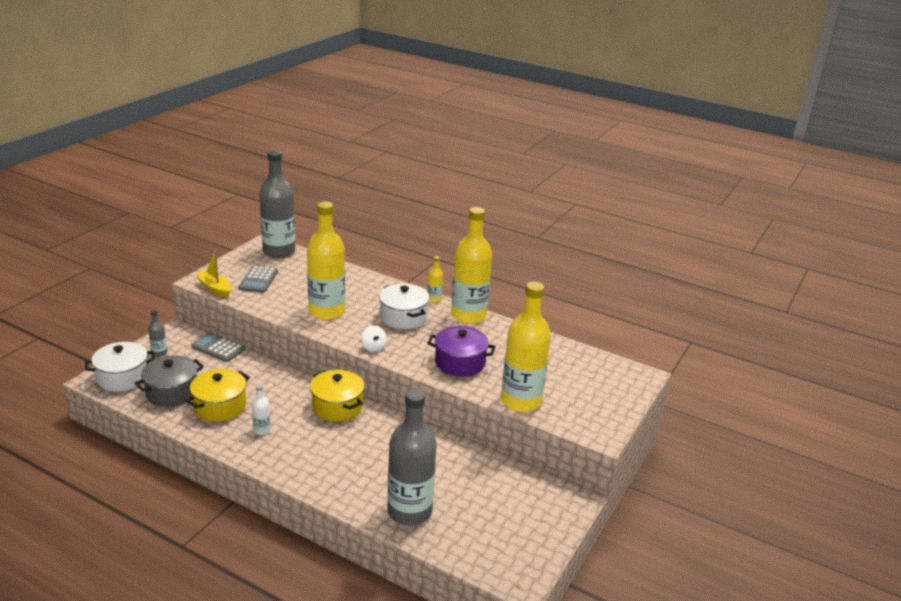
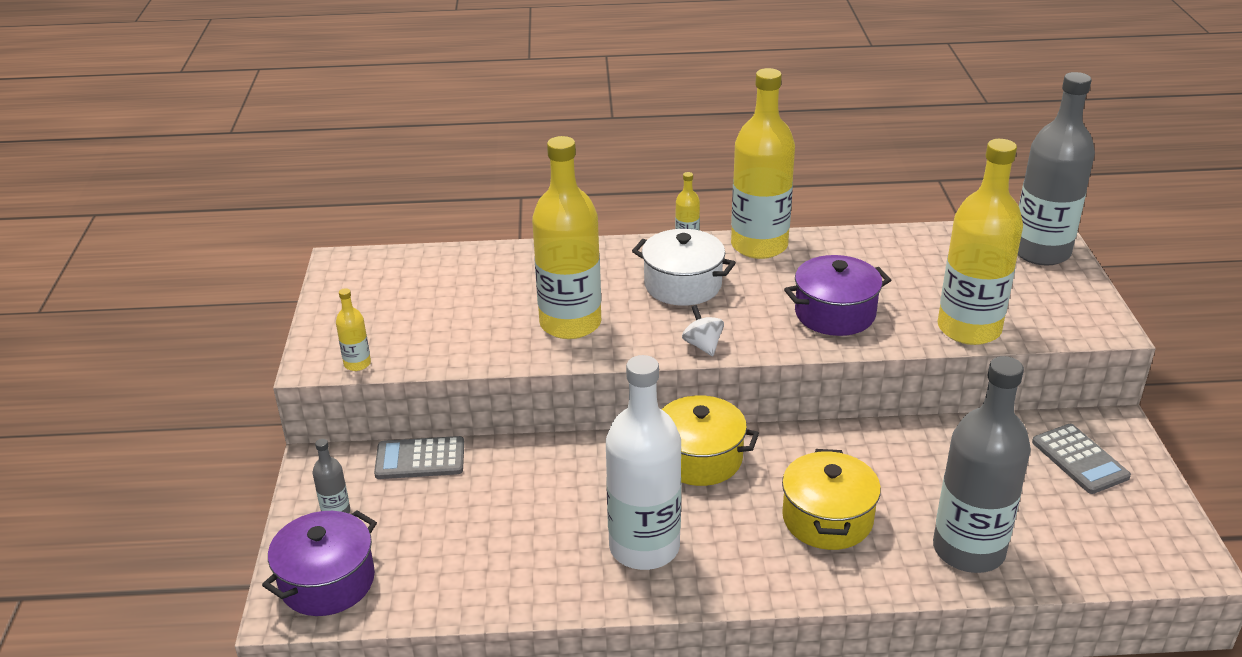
camera: 30 degrees left, 5 degrees up
white pot [85,342,155,392] -> purple pot [262,510,377,616]
grey pot [135,355,204,407] -> none
yellow pot [186,369,250,422] -> yellow pot moved to [782,449,881,550]
yellow boat [196,251,231,297] -> yellow bottle [336,288,371,371]
grey calculator [238,265,278,293] -> grey calculator moved to [1032,424,1131,494]
white bottle [252,384,271,435] -> white bottle [606,355,681,570], size x2.39
grey bottle [259,150,296,258] -> grey bottle moved to [1018,72,1095,266]
white spinning top [361,326,387,352] -> white spinning top turned 150 degrees counterclockwise [682,305,724,356]

